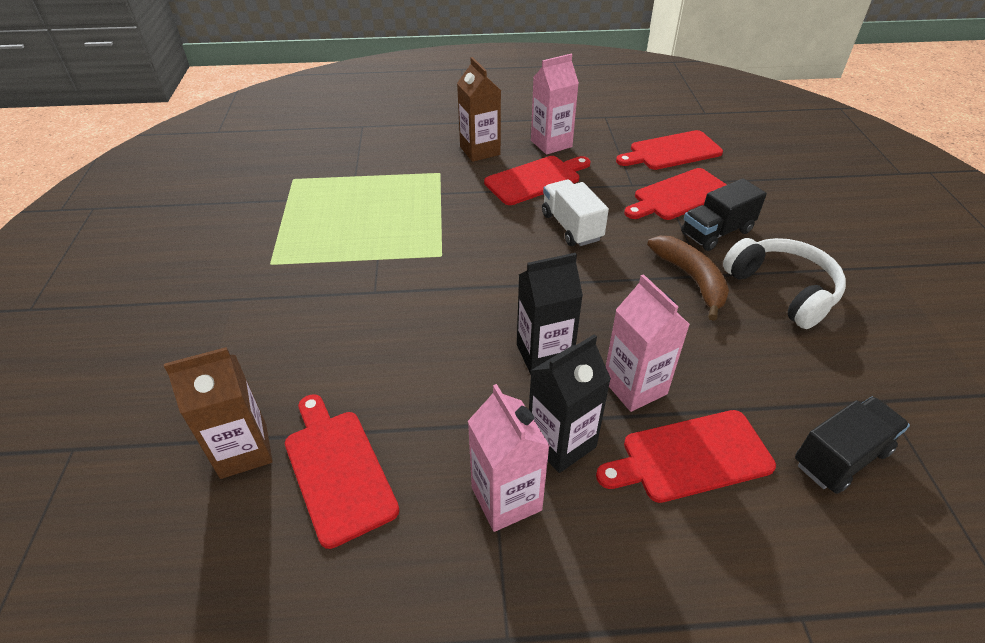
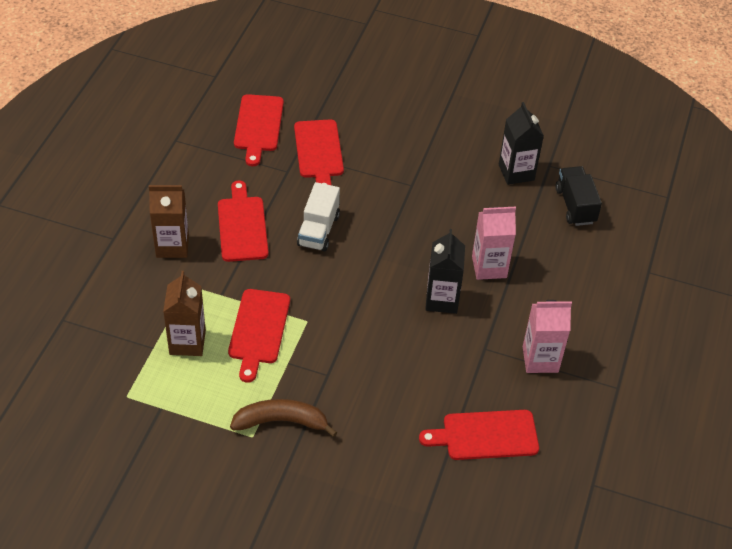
camera: 70 degrees left, 5 degrees up
brown carton [164,347,273,479] -> brown carton moved to [163,271,206,356]
black carton [529,334,611,473] -> black carton moved to [499,102,544,185]
pink carton [531,54,579,155] -> none
white truck [542,179,609,246] -> white truck turned 75 degrees counterclockwise [297,182,340,252]
red cutting board [596,410,776,503] -> red cutting board moved to [228,289,290,383]
brown banana [647,236,729,321] -> brown banana moved to [230,399,338,437]
black truck [681,178,767,251] -> none
white headphones [723,238,846,329] -> none

